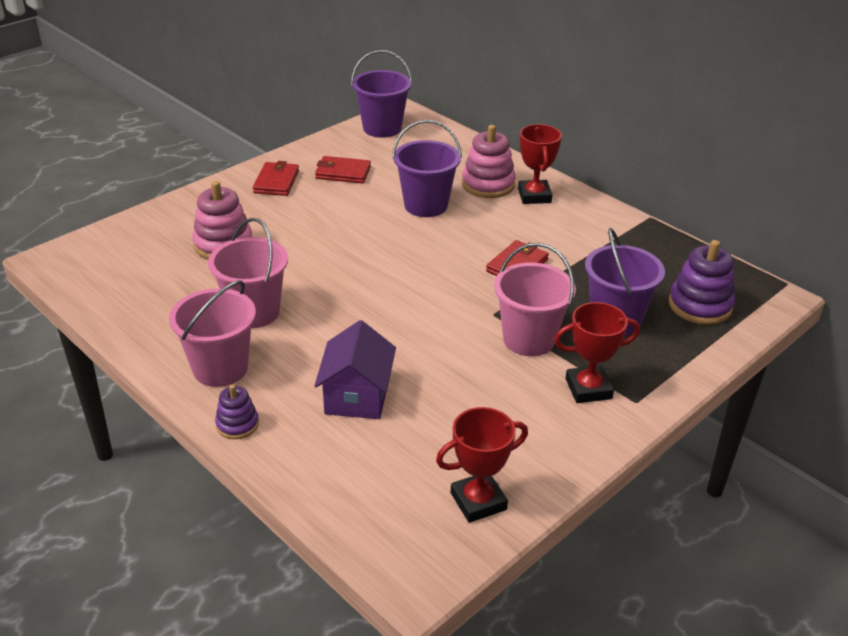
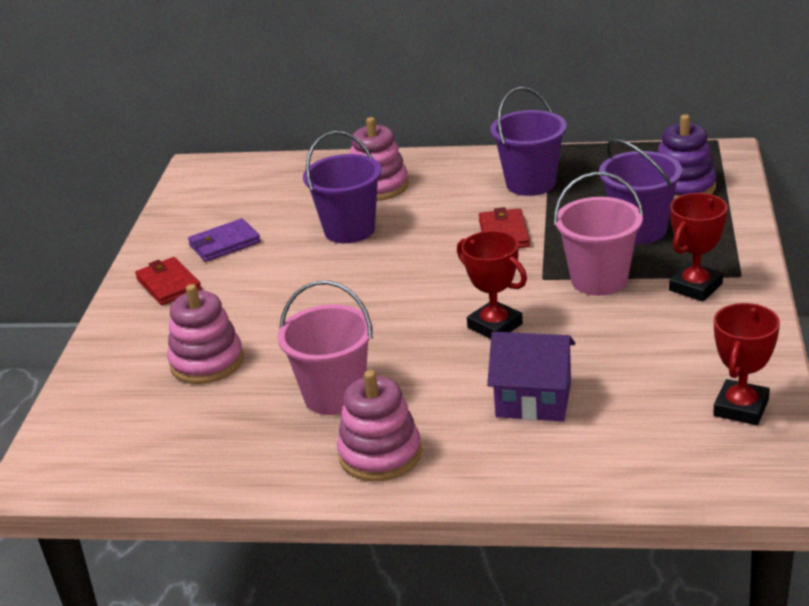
camera: 35 degrees left, 5 degrees down
pink bucket [169,280,256,387] -> pink stacking toy [337,370,422,481]
purple stacking toy [215,385,259,439] -> none
purple house [314,320,396,419] -> purple house turned 45 degrees counterclockwise [487,332,575,421]
red wallet [315,156,371,184] -> purple wallet [188,218,261,262]
purple bucket [351,50,413,138] -> purple bucket moved to [490,87,567,196]
red trophy [518,124,562,204] -> red trophy moved to [457,231,527,339]

